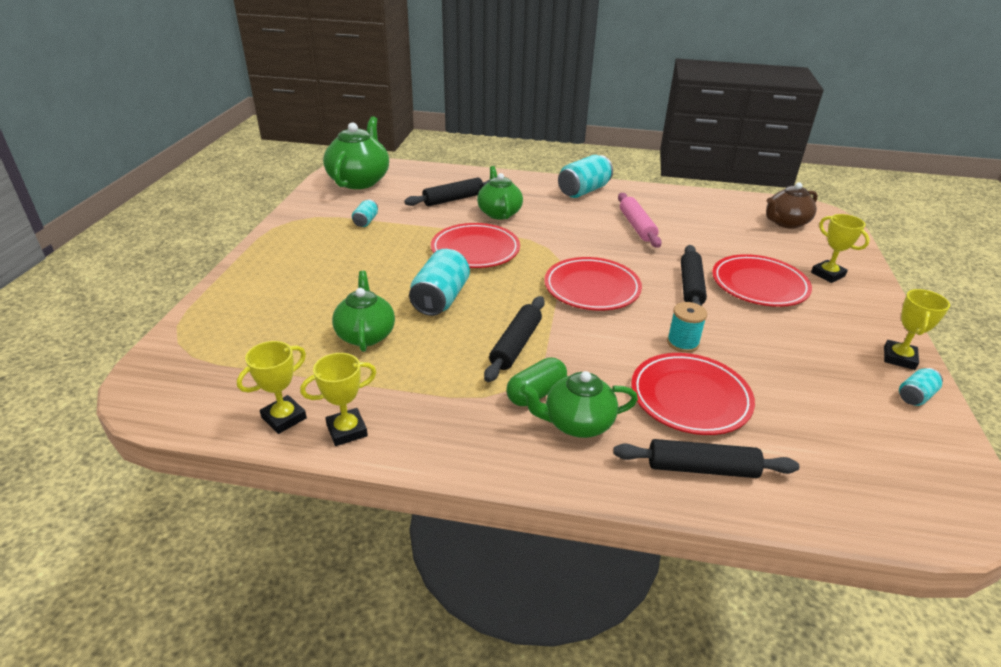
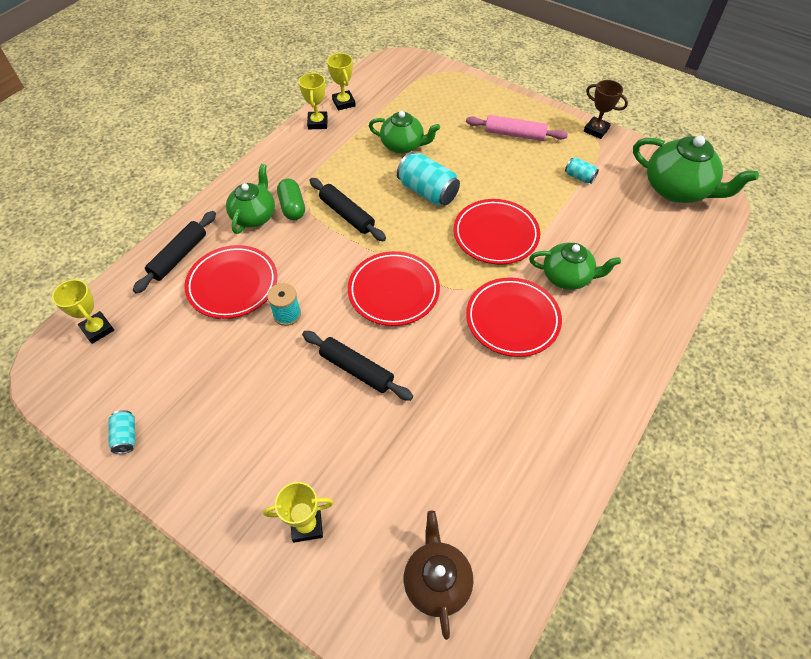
camera: 115 degrees right, 20 degrees up
black rolling pin [404,178,490,206] -> none
turquoise can [558,155,613,198] -> none
pink rolling pin [618,193,662,248] -> pink rolling pin moved to [466,115,568,141]
red plate [712,254,812,307] -> red plate moved to [466,277,562,357]
yellow trophy [884,289,950,370] -> yellow trophy moved to [52,279,114,344]
none -> brown trophy [584,80,628,139]

